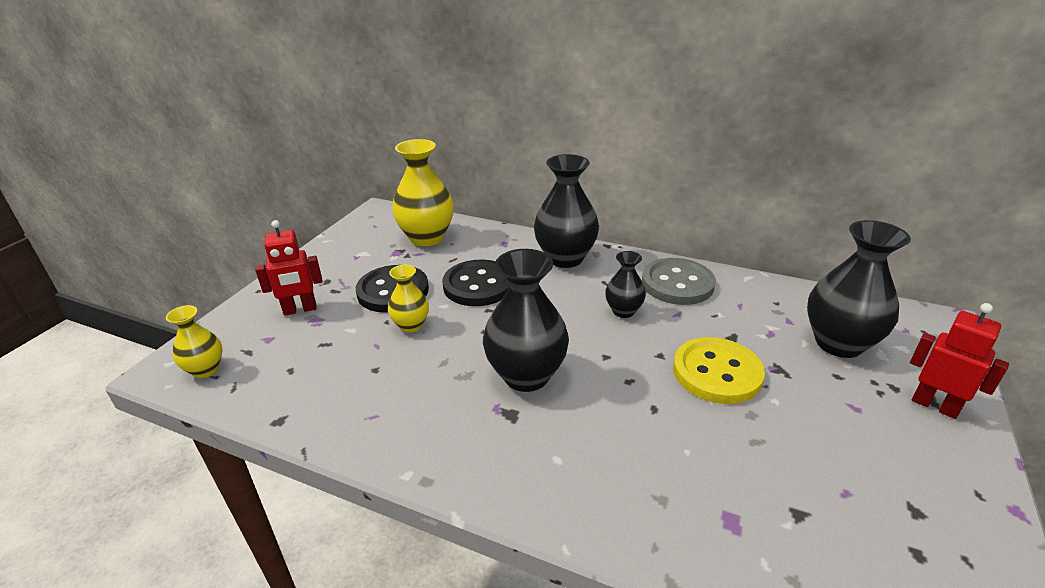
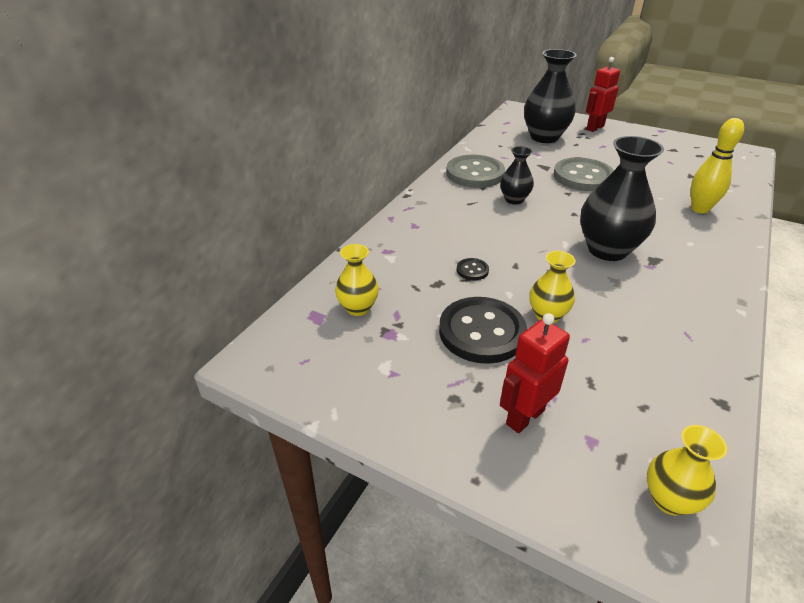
camera: 85 degrees left, 5 degrees up
red robot [255,220,322,316] -> red robot turned 120 degrees counterclockwise [500,313,570,433]
yellow vase [392,139,454,246] -> yellow vase [335,244,379,316], size x0.54
black button [442,260,510,306] -> black button [457,258,489,281], size x0.43
black vase [534,154,599,268] -> none
yellow button [673,337,765,404] -> grey button [553,157,614,191]
none -> yellow bowling pin [691,118,744,214]

